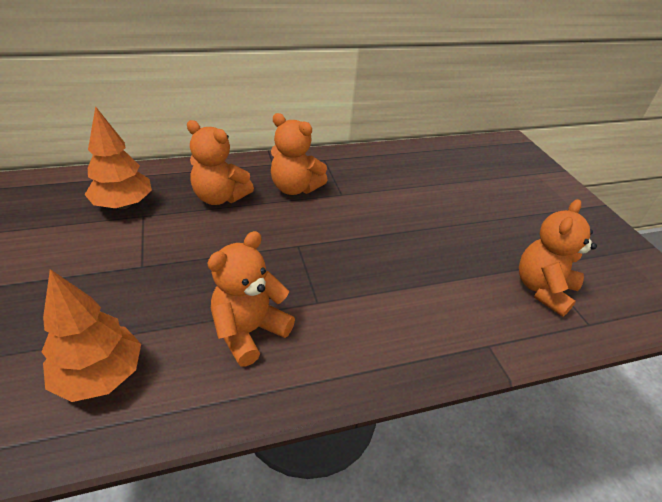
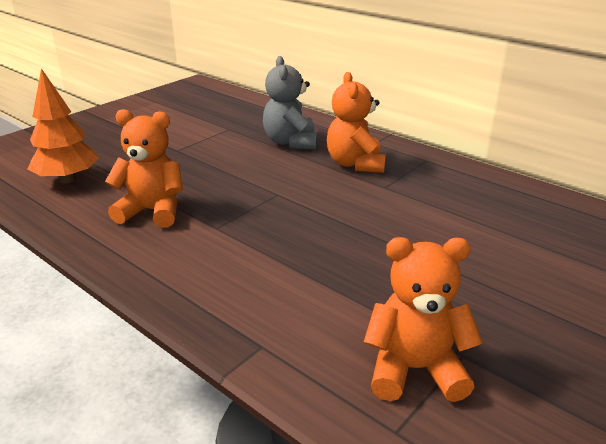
camera: 60 degrees right, 10 degrees down
orange tree [84,106,152,209] -> none
orange teddy bear [187,120,254,205] -> grey teddy bear [263,56,318,149]

